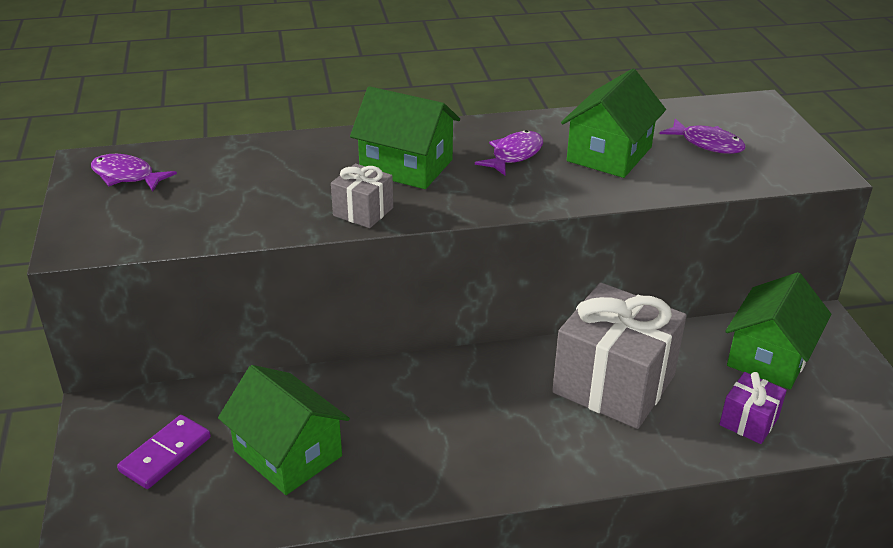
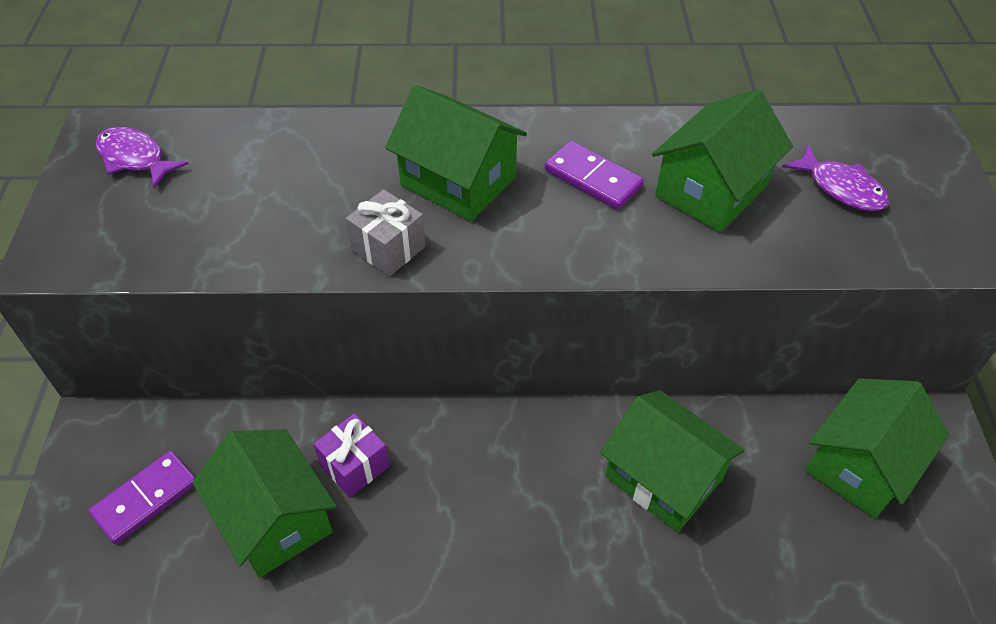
camera: 10 degrees right, 15 degrees up
purple fish [475,130,543,175] -> purple domino [545,141,644,210]
grey gift [552,282,687,429] -> green house [600,390,744,532]
purple gift [719,372,787,444] -> purple gift moved to [313,413,390,497]

